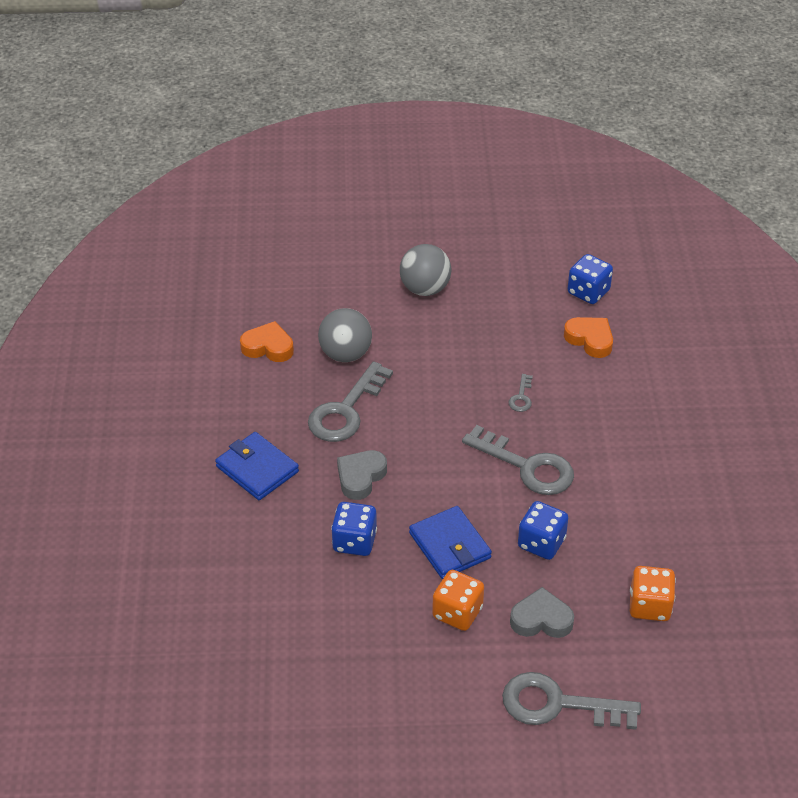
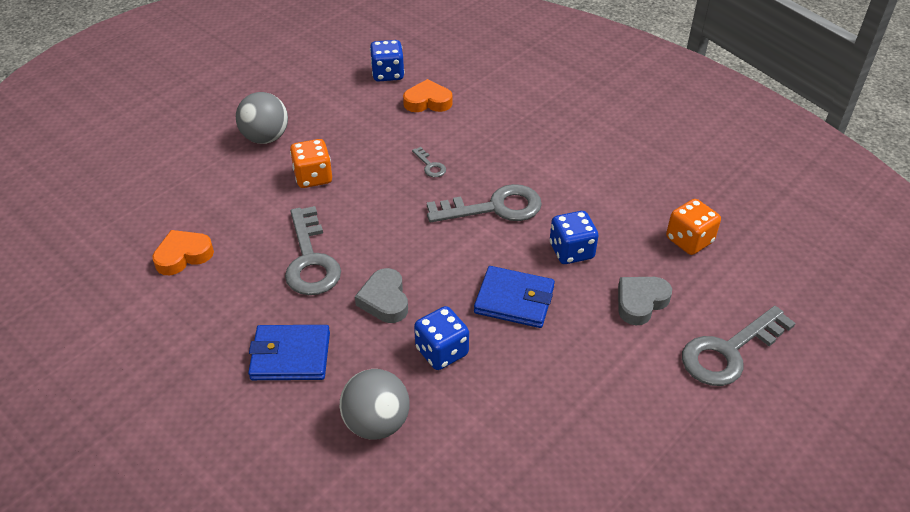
camera: 45 degrees left, 0 degrees up
grey ball [318,308,372,362] -> grey ball moved to [340,369,410,439]
orange dice [432,570,484,631] -> orange dice moved to [290,139,332,188]

